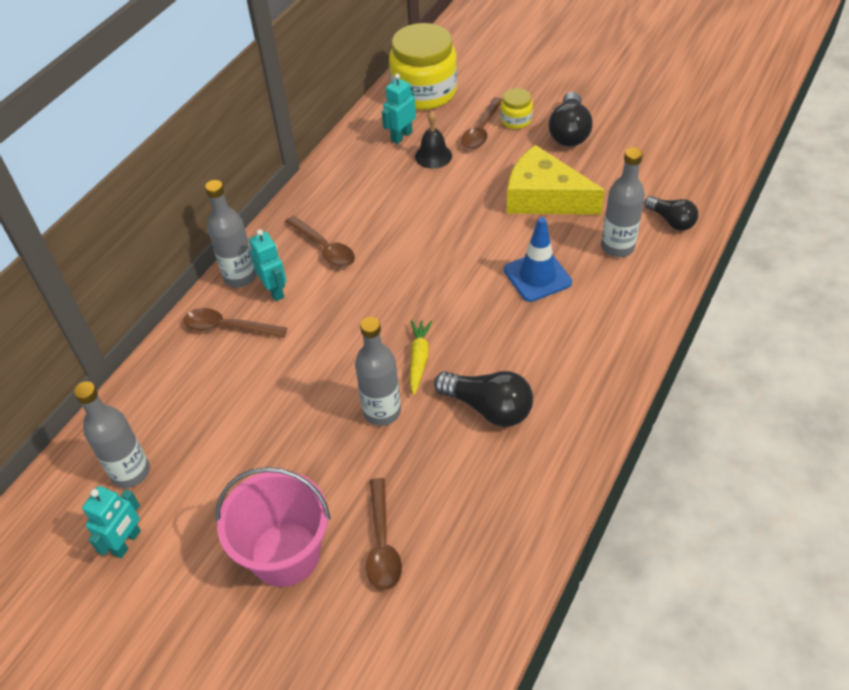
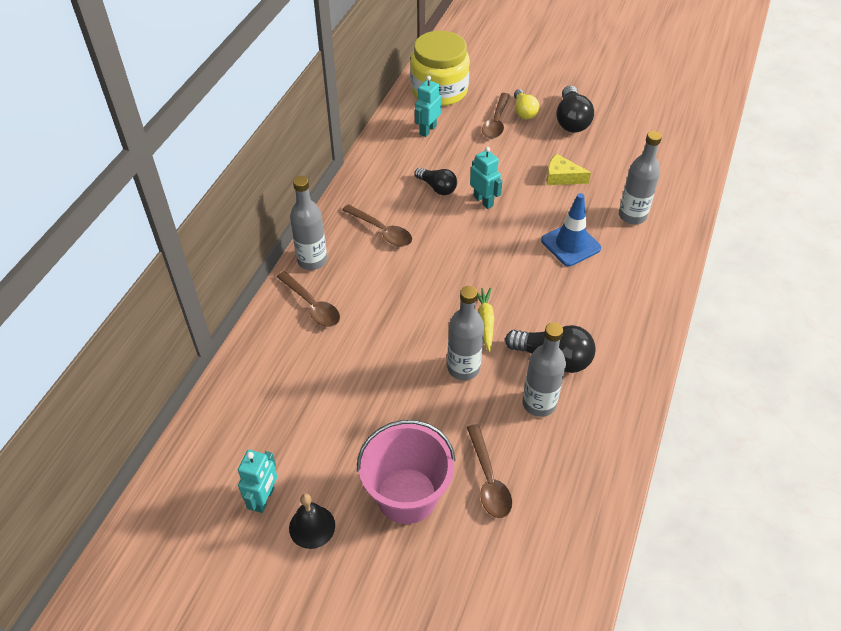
camera: 10 degrees left, 0 degrees up
grey bottle [74,382,150,488] -> grey bottle moved to [523,322,566,417]
brown spoon [183,308,287,338] -> brown spoon turned 135 degrees counterclockwise [277,271,340,327]
turquoise robot [249,229,286,301] -> turquoise robot moved to [470,147,502,209]
black bell [415,110,452,169] -> black bell moved to [289,493,335,549]
yellow jar [500,88,533,129] -> yellow light bulb [514,89,539,119]
yellow cheese [507,145,605,215] -> yellow cheese [546,154,591,185], size x0.53
black light bulb [645,196,698,231] -> black light bulb moved to [415,168,457,195]

